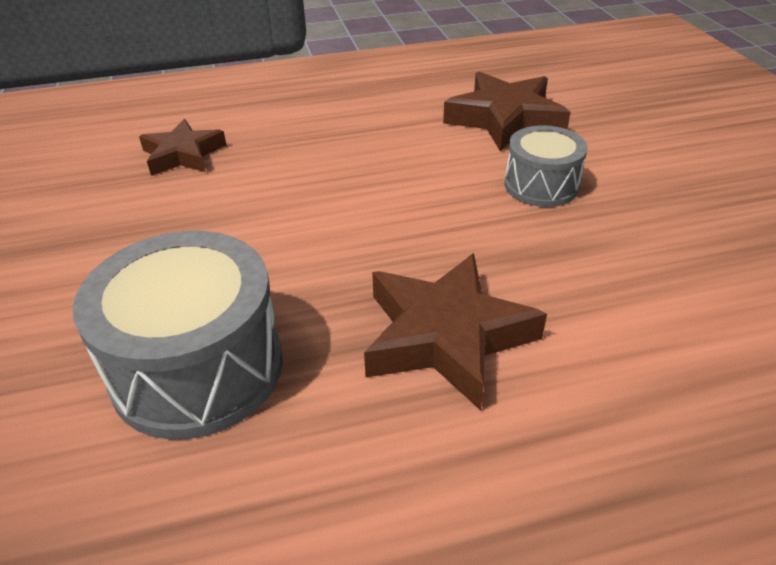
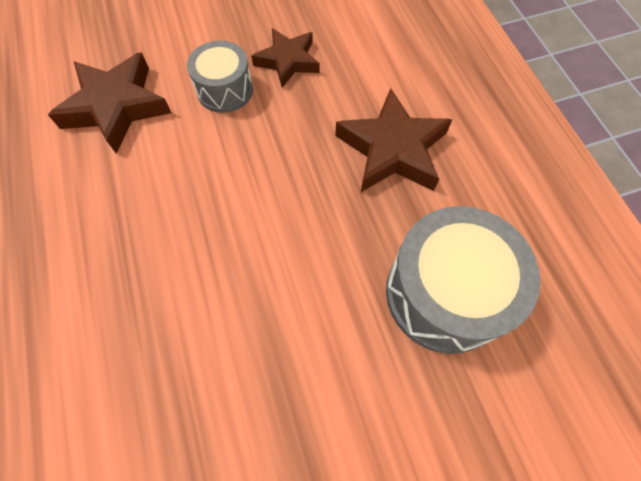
camera: 95 degrees left, 25 degrees up
brown star [139,119,227,176] -> brown star moved to [251,28,320,88]

